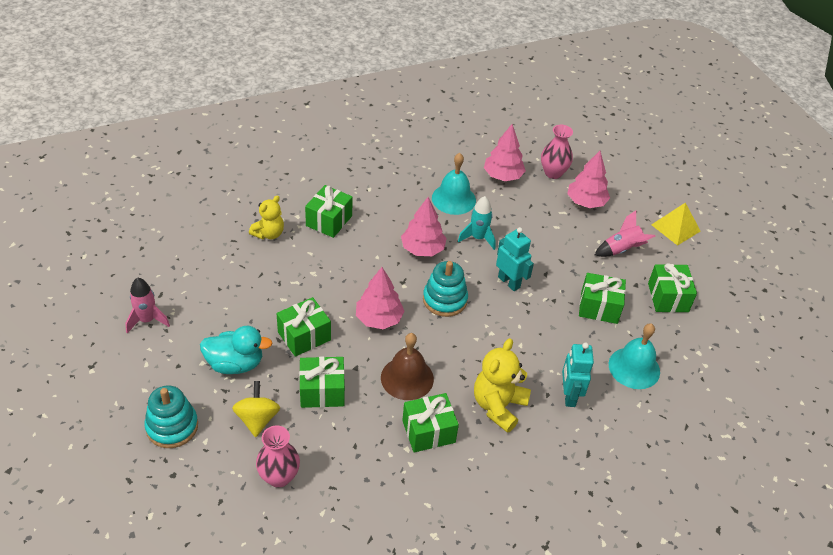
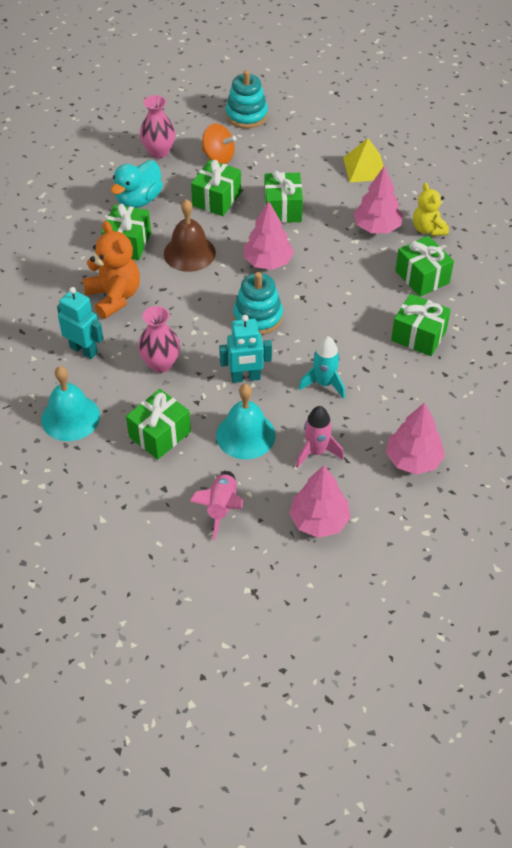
camera: 125 degrees right, 5 degrees up
pink rocket [125,277,170,333] -> pink rocket moved to [296,406,344,469]
turquoise duck [200,326,273,374] -> turquoise duck moved to [111,160,163,208]
yellow spinning top [232,381,280,437] -> orange spinning top [202,124,236,164]
pink tree [401,197,447,256] -> pink tree moved to [353,166,403,233]
turquoise bell [432,153,476,215] -> turquoise bell moved to [216,384,276,459]
yellow teddy bear [474,338,531,433] -> orange teddy bear [83,221,140,319]
pink vase [541,125,573,179] -> pink vase moved to [138,306,180,373]
green gift [648,263,697,313] -> green gift moved to [391,294,451,356]
yellow pyramid [651,202,700,246] -> yellow pyramid moved to [343,138,384,182]

